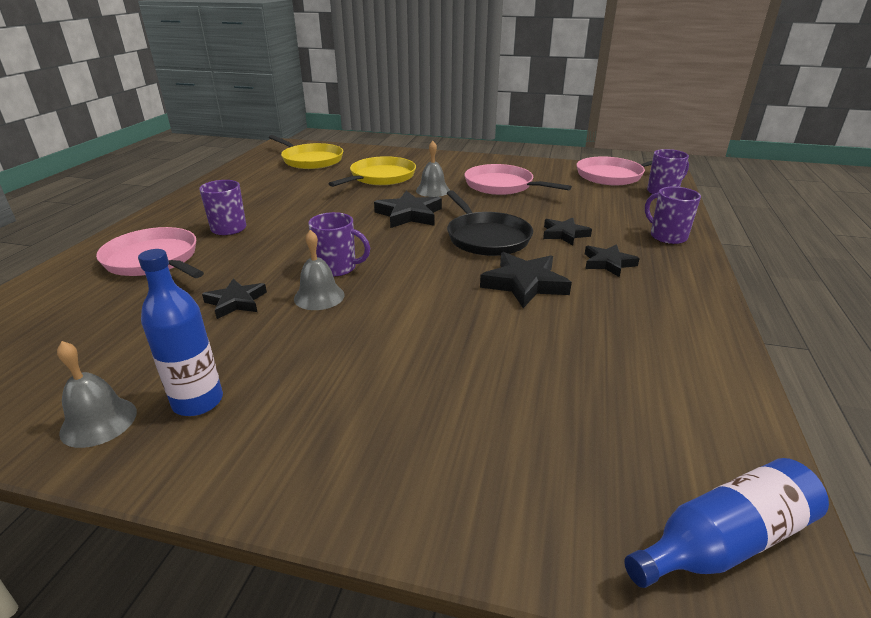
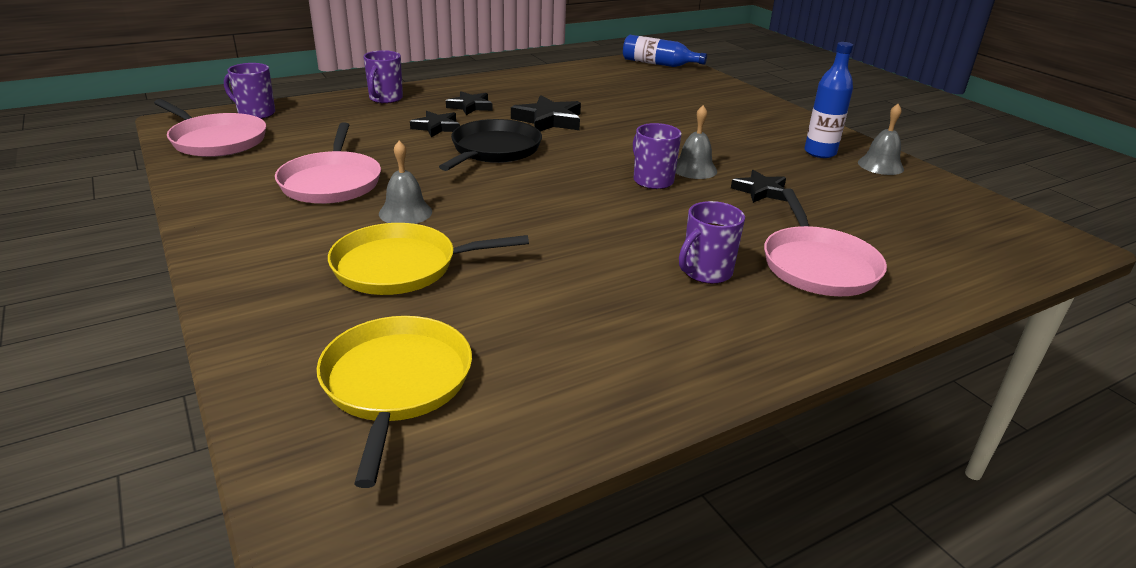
camera: 135 degrees left, 0 degrees up
black star [374,191,442,228] -> none

